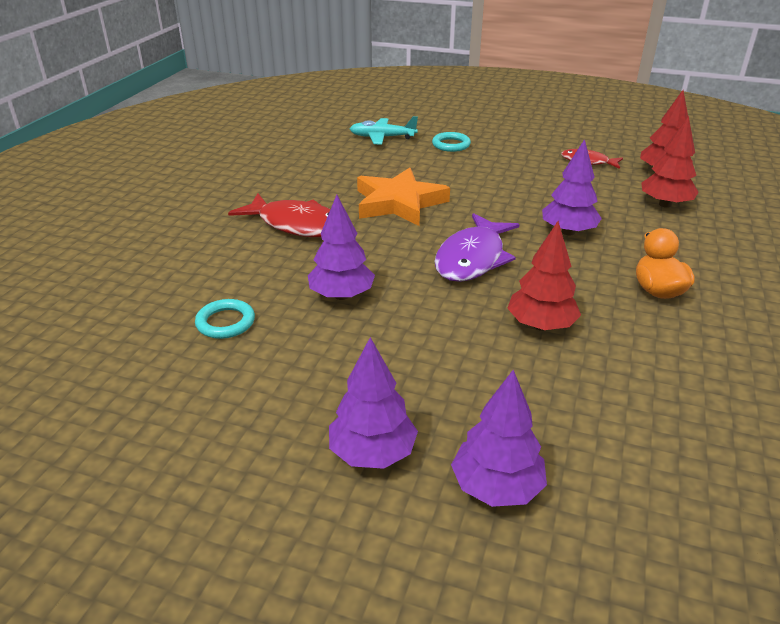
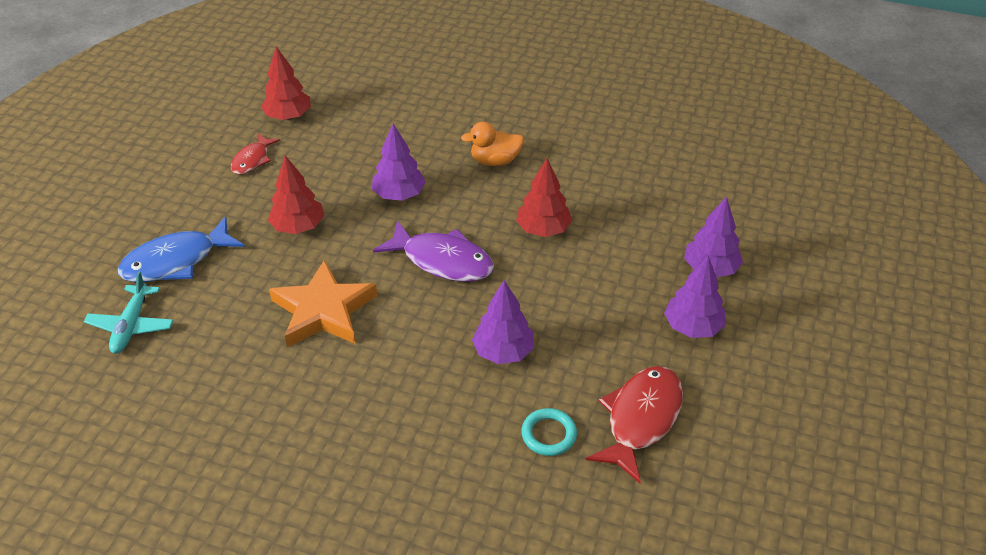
camera: 90 degrees left, 10 degrees up
red fish [228,193,330,237] -> red fish moved to [586,366,683,483]
turquoise ring [432,132,471,152] -> blue fish [118,216,245,282]
red tree [641,116,699,208] -> red tree moved to [268,155,324,234]

